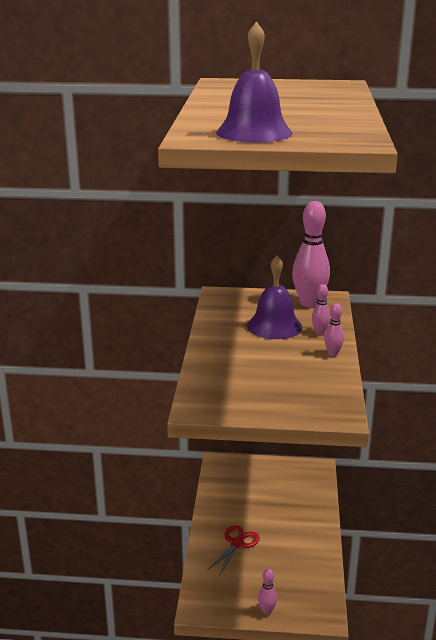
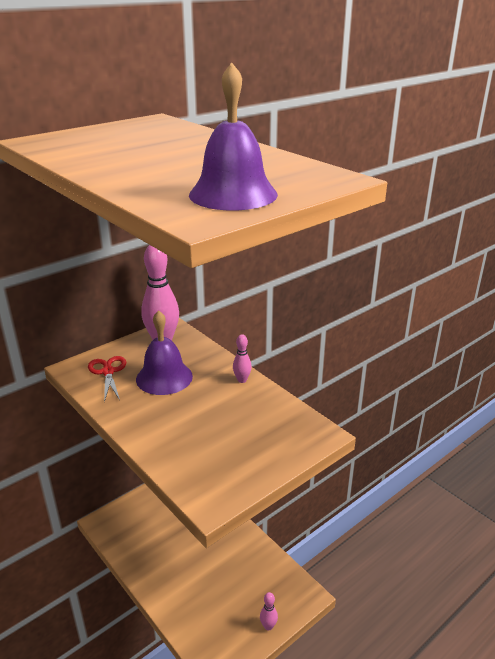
camera: 45 degrees left, 5 degrees up
red scissors [207,525,260,576] -> red scissors moved to [88,356,126,402]
pink bowling pin [312,284,330,335] -> none

